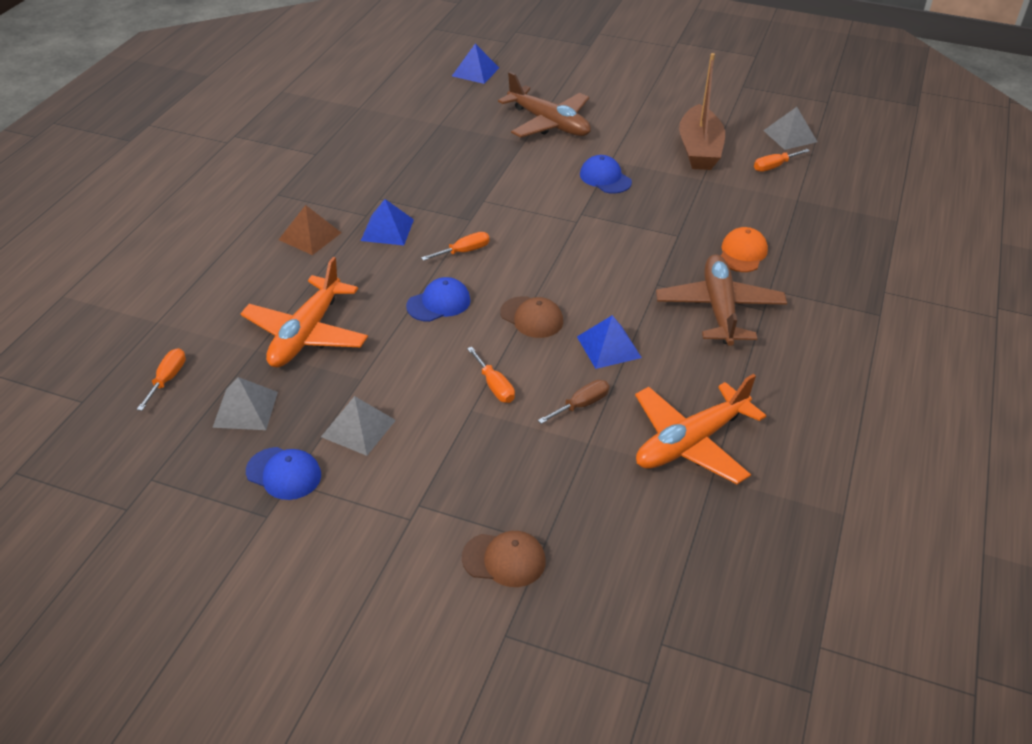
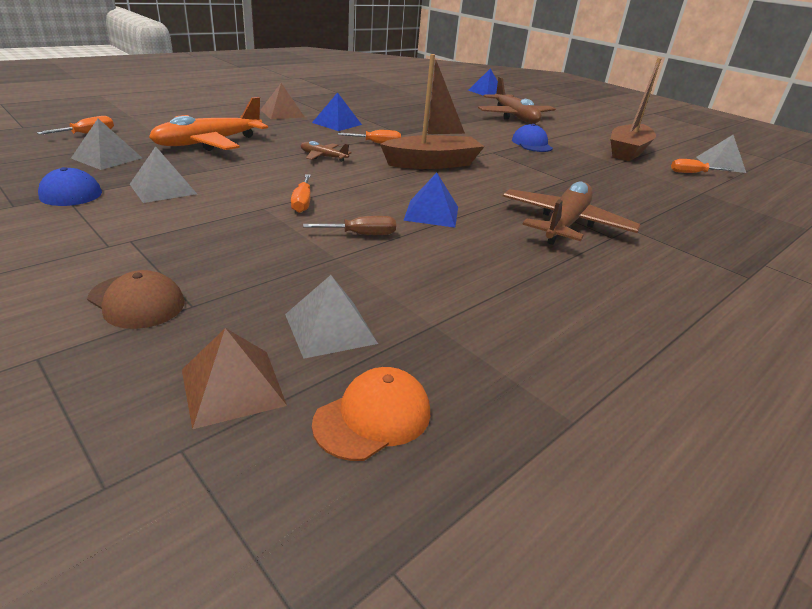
camera: 25 degrees right, 10 degrees down
blue cap [406,277,471,322] -> brown plane [300,141,352,162]
brown cap [500,296,563,338] -> none
orange plane [635,374,766,484] -> none
orange cap [721,227,768,272] -> orange cap moved to [312,367,430,461]
none -> brown pyramid [182,328,287,429]
none -> grey pyramid [285,275,378,359]
none -> brown boat [380,54,485,169]

